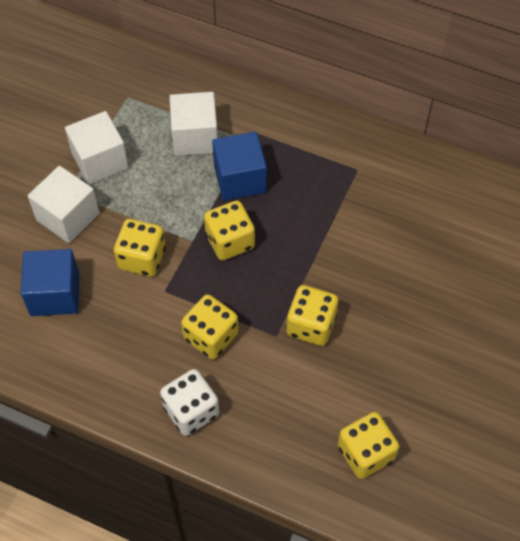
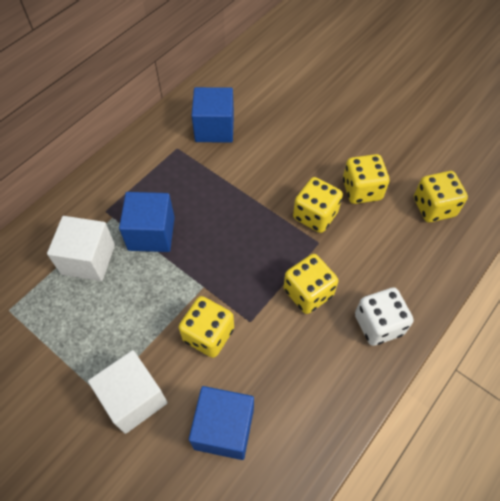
camera: 75 degrees left, 0 degrees up
white cube [65,111,129,185] -> none
yellow dice [204,200,255,260] -> yellow dice moved to [343,154,389,204]
none -> blue cube [191,87,234,143]

